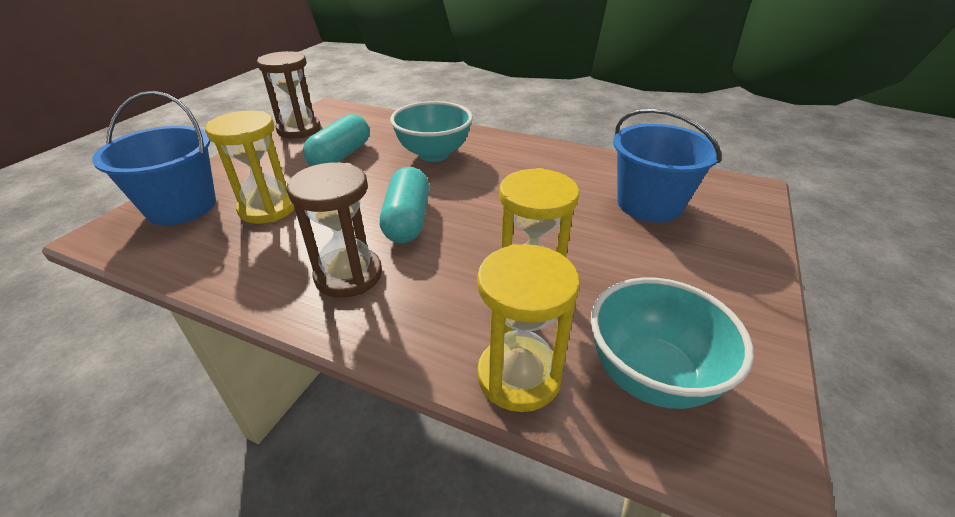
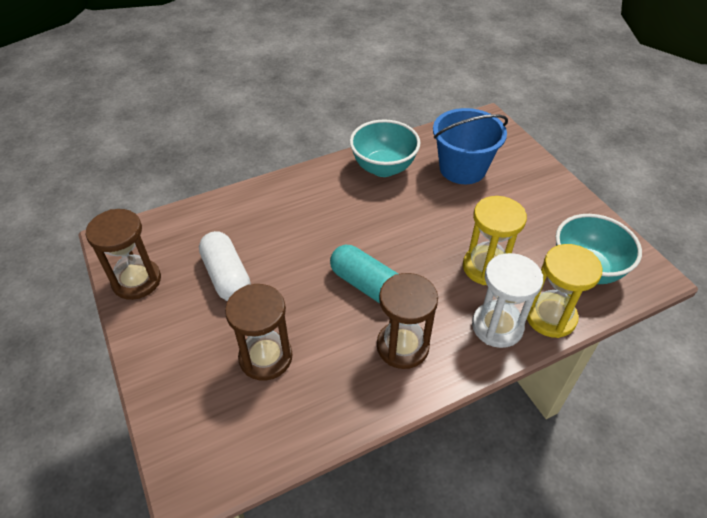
camera: 50 degrees left, 10 degrees up
blue bucket [92,91,216,225] -> none
yellow hourglass [205,110,295,224] -> brown hourglass [225,284,292,381]
turquoise capsule [303,114,370,166] -> white capsule [199,231,251,301]
turquoise bowl [390,101,473,162] -> turquoise bowl moved to [350,119,421,177]
none -> white hourglass [472,253,543,348]

